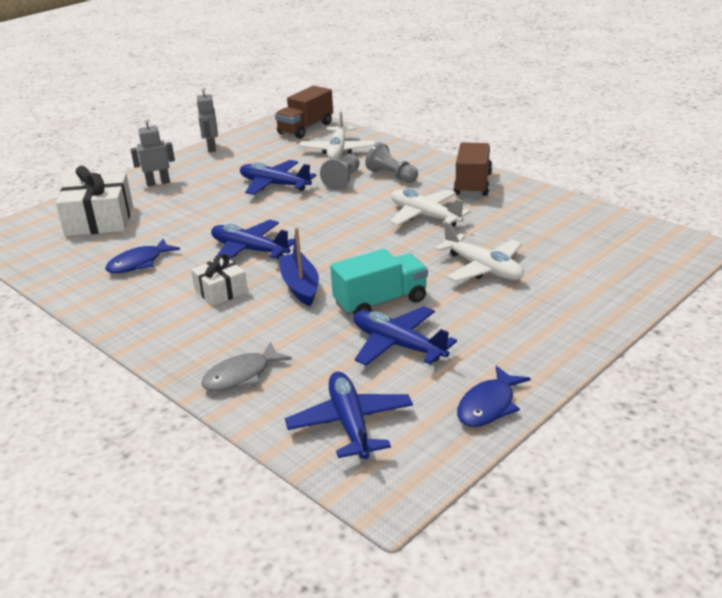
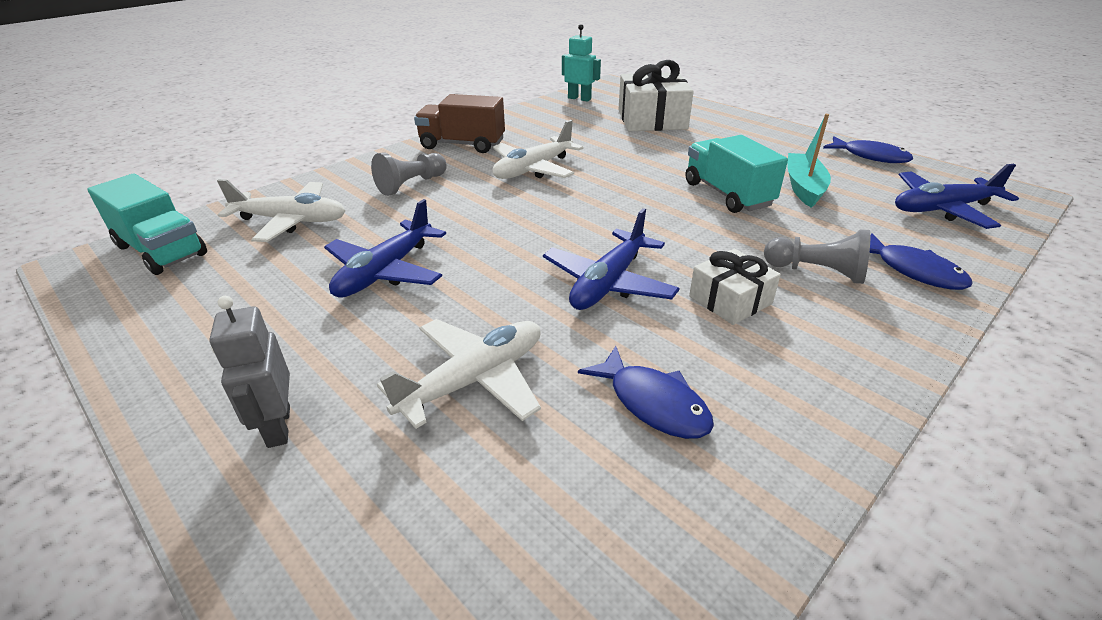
camera: 90 degrees left, 5 degrees up
white gift [56,166,133,236] -> white gift moved to [618,60,694,131]
grey robot [196,86,218,152] -> none
grey fish [201,342,292,391] -> blue fish [869,233,973,290]
brown truck [275,86,333,139] -> turquoise truck [87,174,207,275]
blue boat [279,227,319,306] -> none
grey pawn [320,154,360,190] -> grey pawn moved to [764,230,870,284]
blue plane [354,306,457,366] -> turquoise boat [787,114,831,208]
white plane [434,221,524,282] -> white plane moved to [377,319,541,429]
none -> turquoise robot [562,24,601,102]

